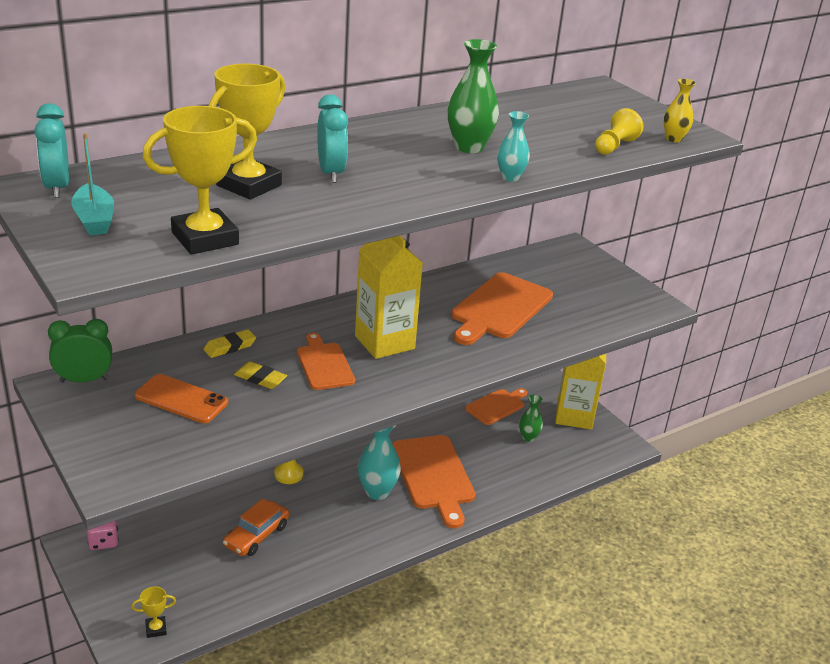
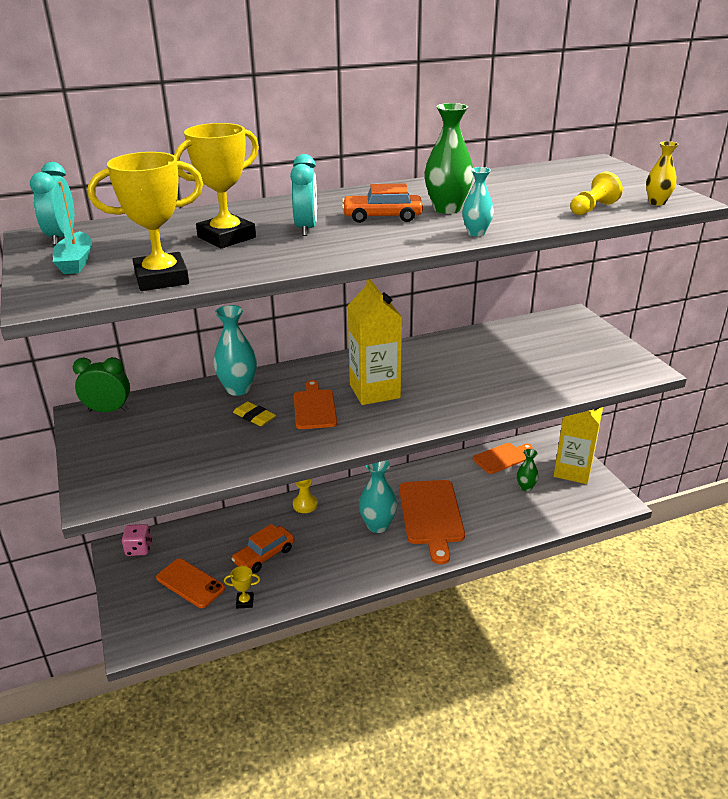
camera: 15 degrees right, 0 degrees up
yellow trophy [131,586,176,638] -> yellow trophy moved to [224,566,261,608]
orange phone [135,374,228,423] -> orange phone moved to [156,559,225,608]
yellow eraser [204,329,256,358] -> turquoise vase [213,305,257,396]
orange cutting board [451,272,553,345] -> none
none -> orange car [342,183,423,223]

